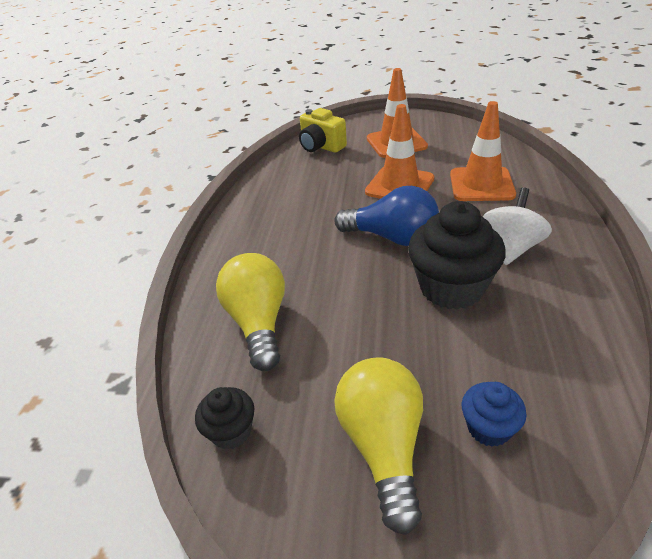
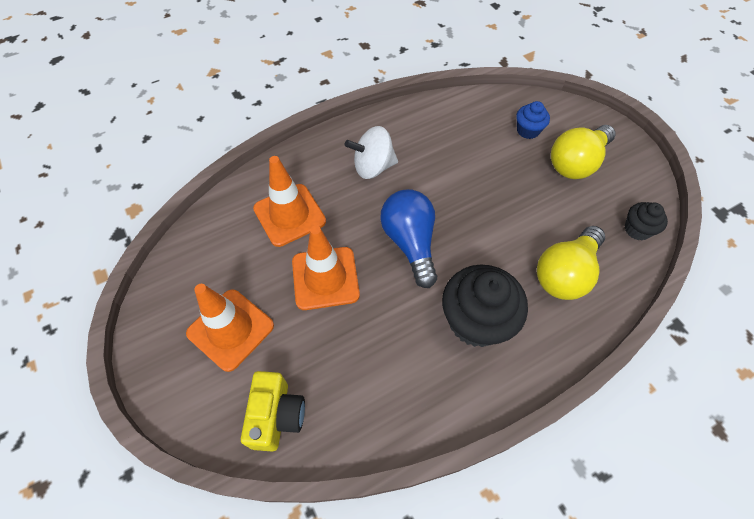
camera: 130 degrees left, 20 degrees up
black cupcake [408,201,506,310] -> black cupcake moved to [442,265,528,347]

